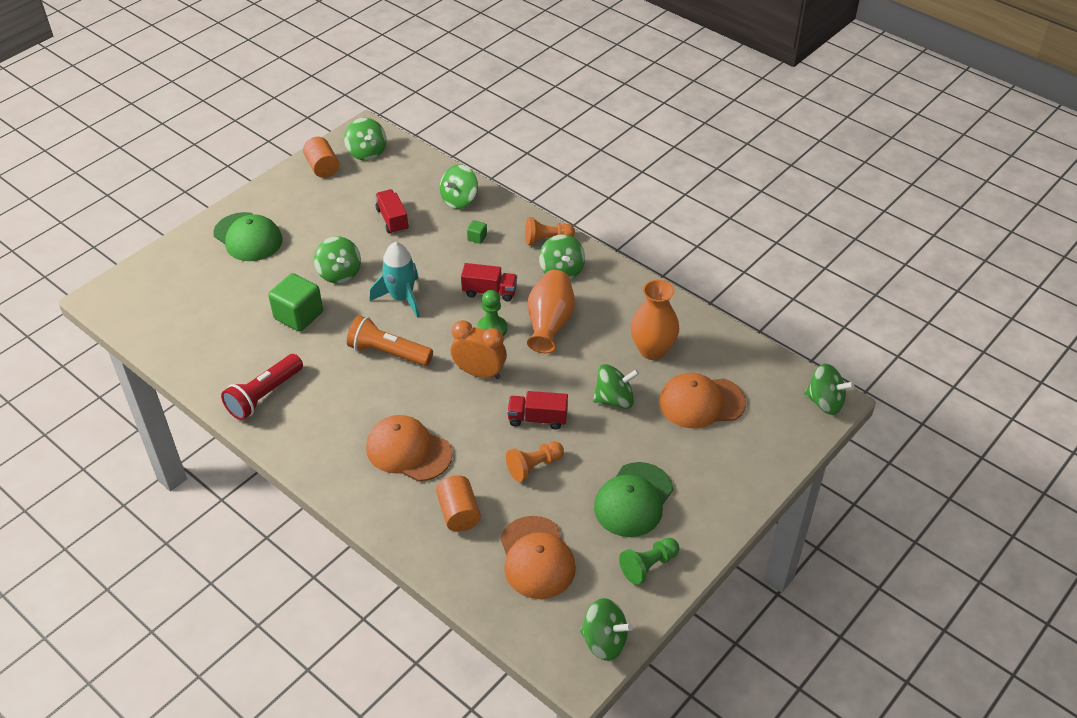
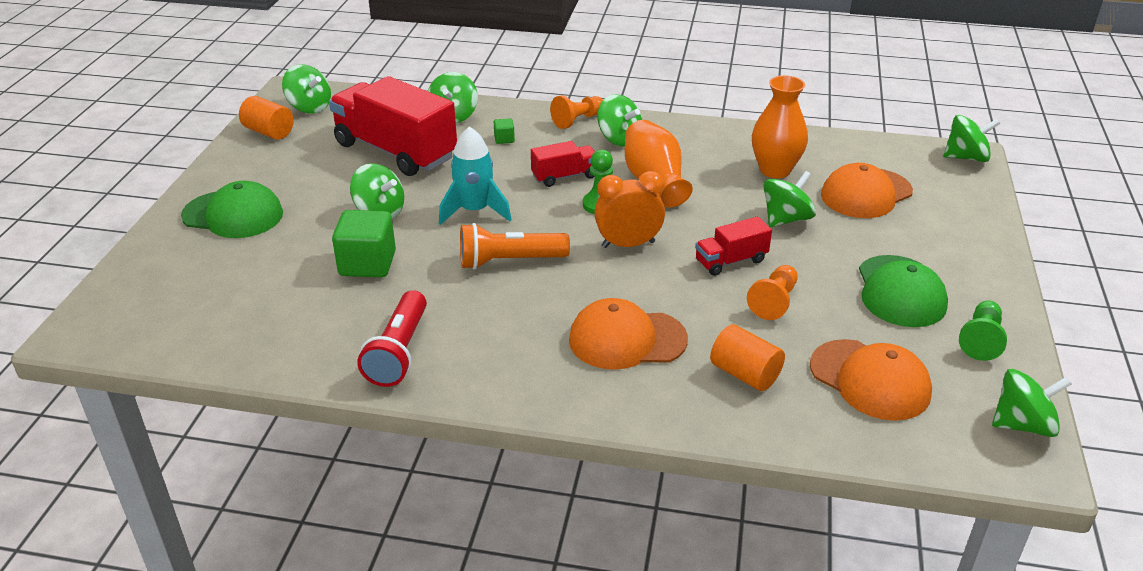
camera: 30 degrees left, 10 degrees down
red truck [375,189,409,234] -> red truck [329,76,457,176], size x2.11

